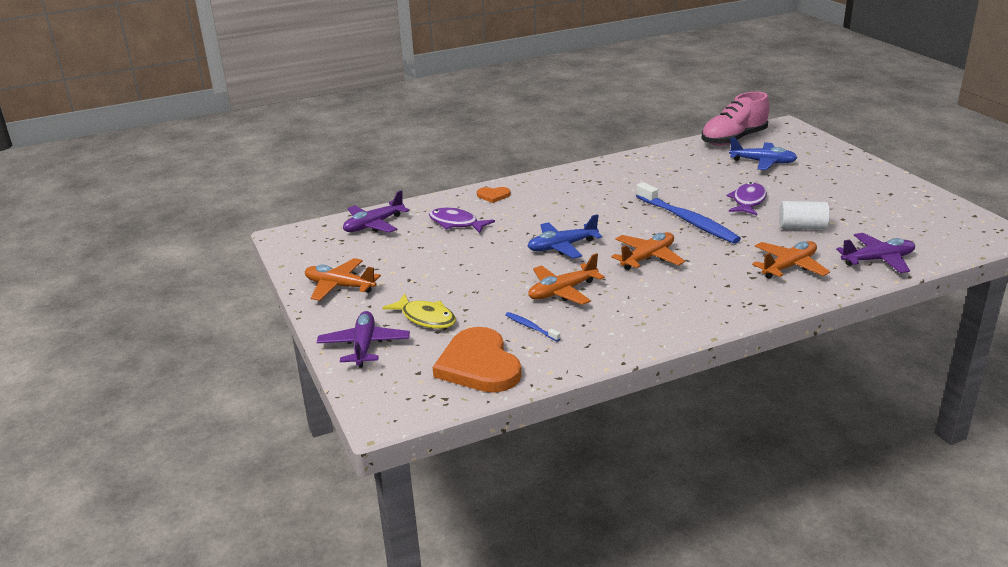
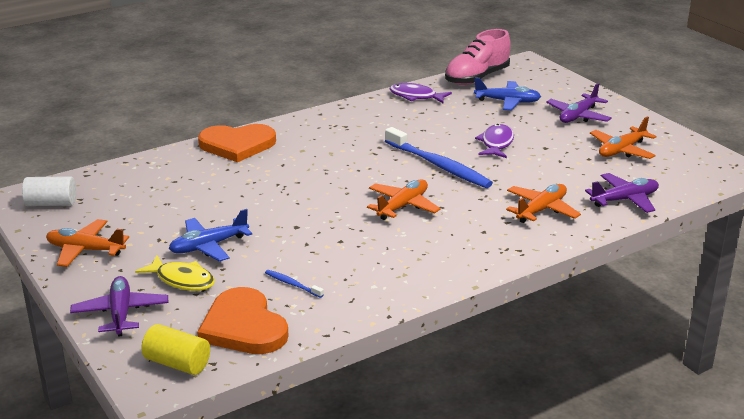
camera: 10 degrees left, 0 degrees up
purple plane [343,190,410,233] -> purple plane moved to [546,83,612,123]
purple fish [429,207,495,233] -> purple fish moved to [390,83,452,103]
orange heart [477,187,511,203] -> orange heart [198,124,276,162], size x2.18
blue plane [528,214,602,259] -> blue plane moved to [169,209,252,262]
orange plane [528,253,605,305] -> orange plane moved to [590,116,657,159]
white cylinder [779,201,830,230] -> white cylinder moved to [22,176,76,206]
none -> yellow cylinder [141,324,210,375]

